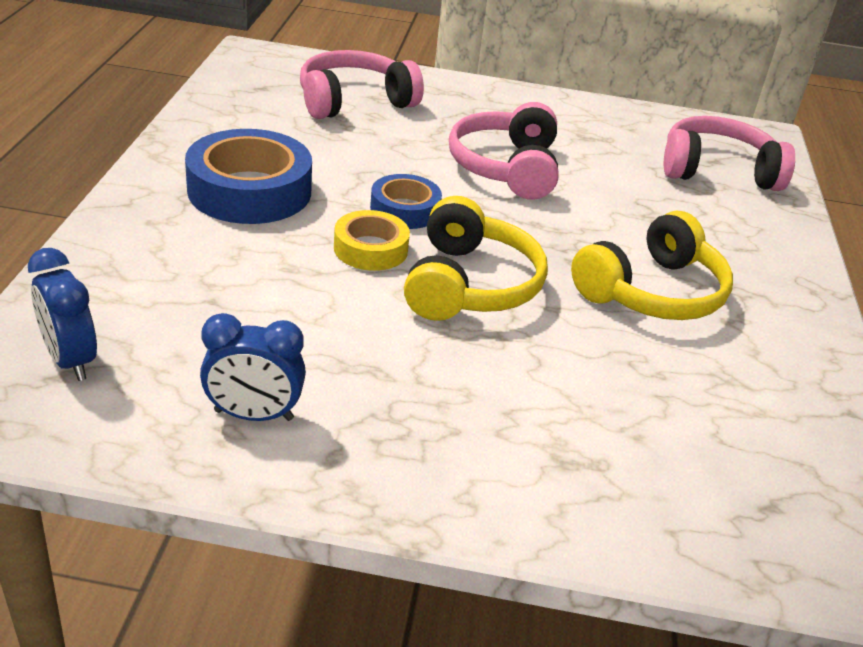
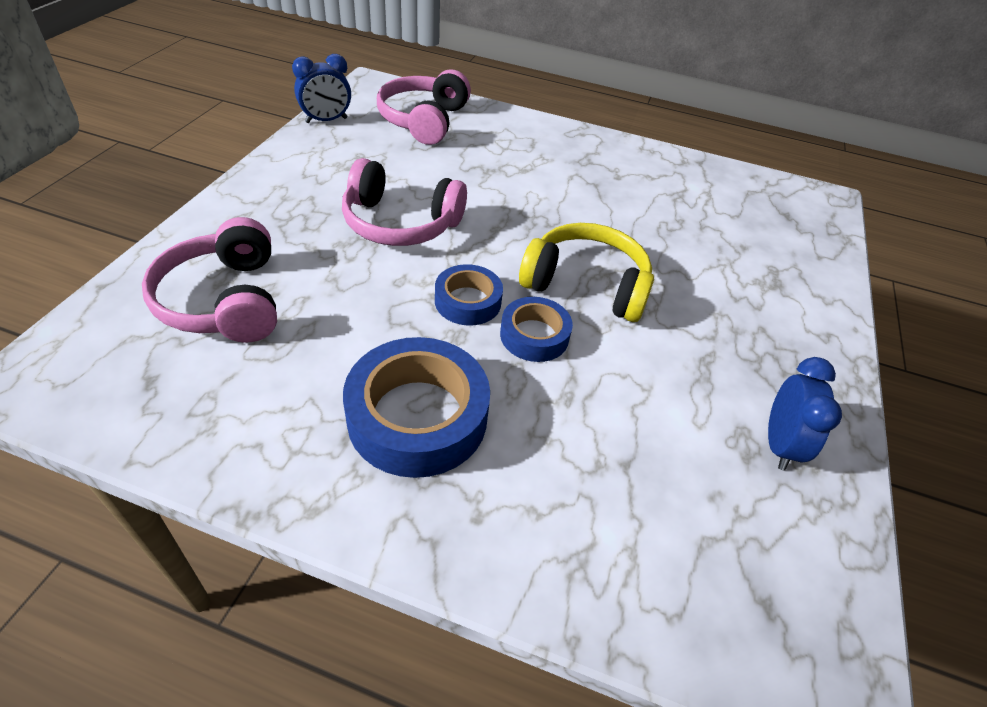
camera: 80 degrees left, 10 degrees up
blue clock [28,248,97,381] -> blue clock moved to [292,54,351,123]
yellow tape [334,210,410,271] -> blue tape [500,297,573,362]
yellow headphones [571,210,733,320] -> none

